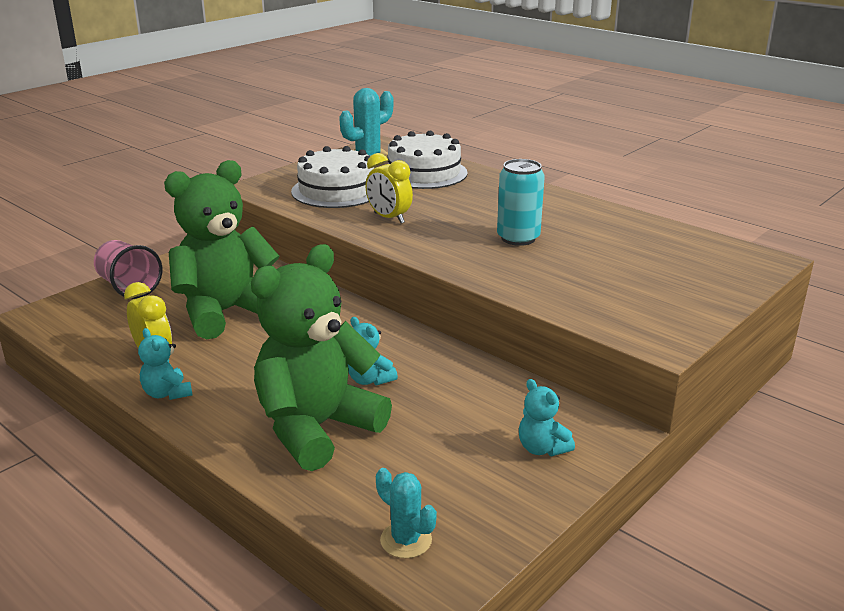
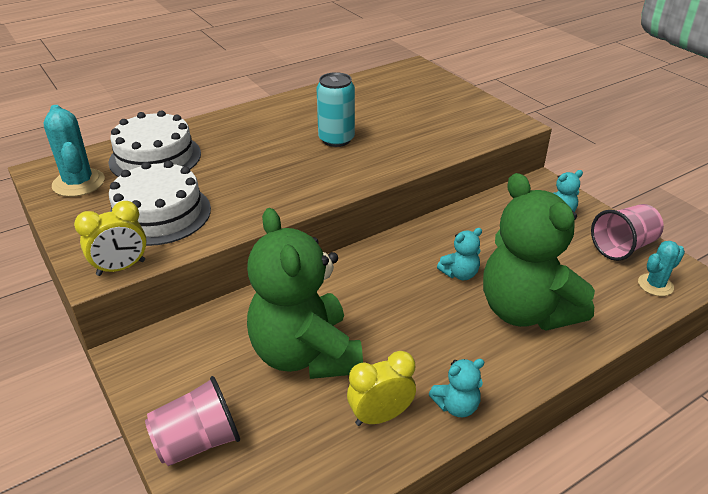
camera: 75 degrees left, 10 degrees up
yellow clock [366,153,413,224] -> yellow clock moved to [74,201,147,276]
none -> pink cup [591,204,664,261]

